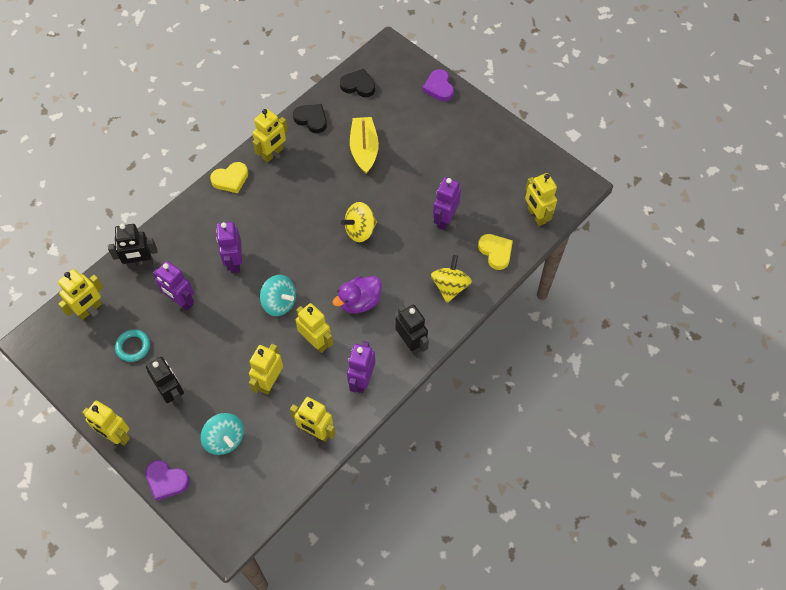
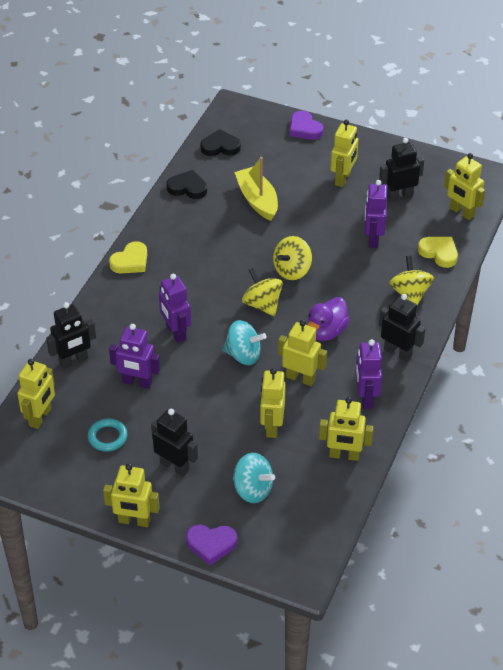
camera: 20 degrees left, 15 degrees down
yellow robot [253,109,288,162] -> yellow robot moved to [331,120,358,187]
none -> yellow spinning top [242,268,283,316]
none -> black robot [379,138,424,202]

